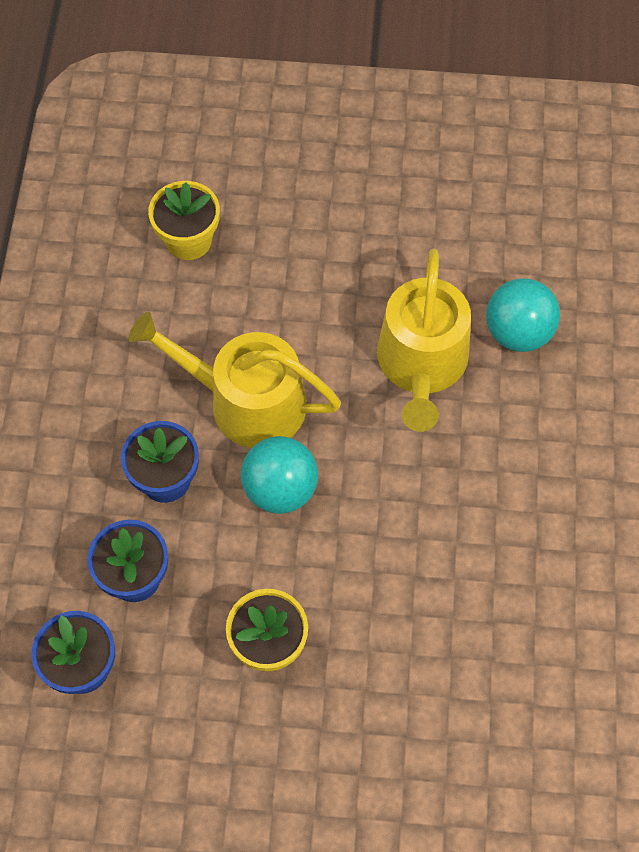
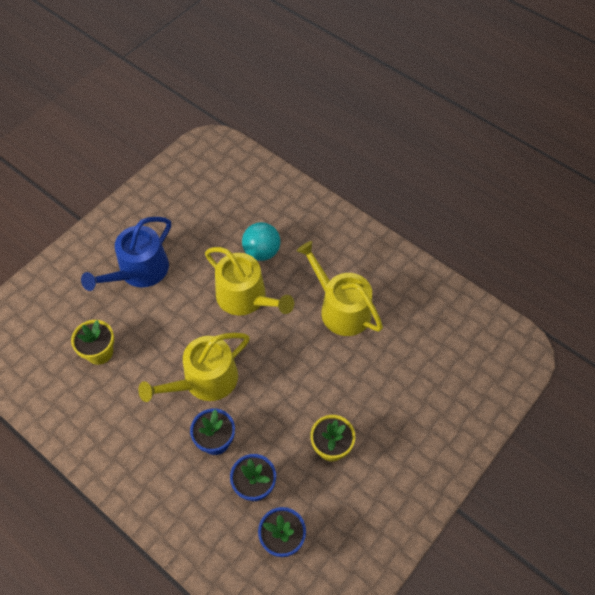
camera: 55 degrees left, 5 degrees down
turquoise ball [241,436,318,514] -> none
none -> blue watering can [81,217,171,291]
none -> yellow watering can [297,241,383,336]

